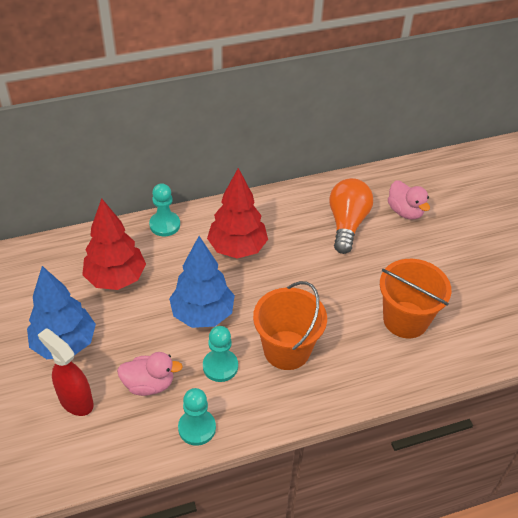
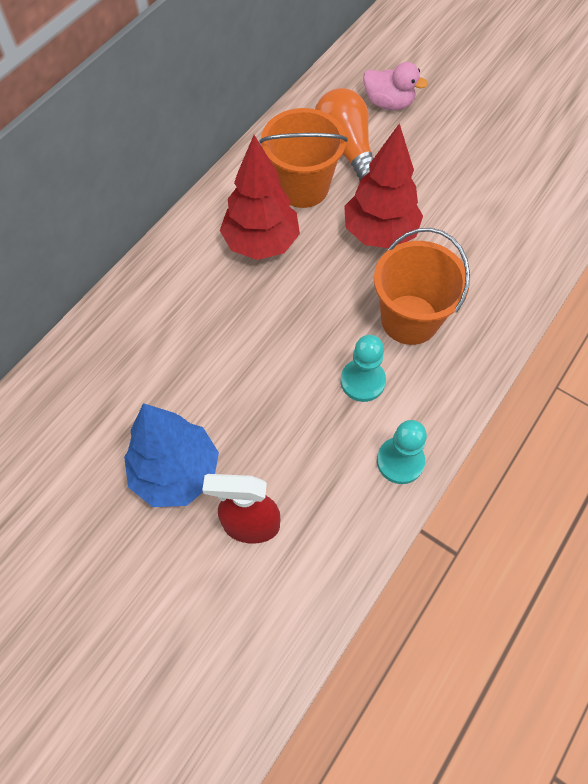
camera: 35 degrees left, 15 degrees up
red tree [82,198,146,290] -> red tree moved to [344,123,423,248]
pink duck [117,352,183,396] -> none
turquoise pawn [149,183,180,236] -> none
blue tree [169,236,235,328] -> none
orange bucket [380,259,452,338] -> orange bucket moved to [260,108,348,208]

